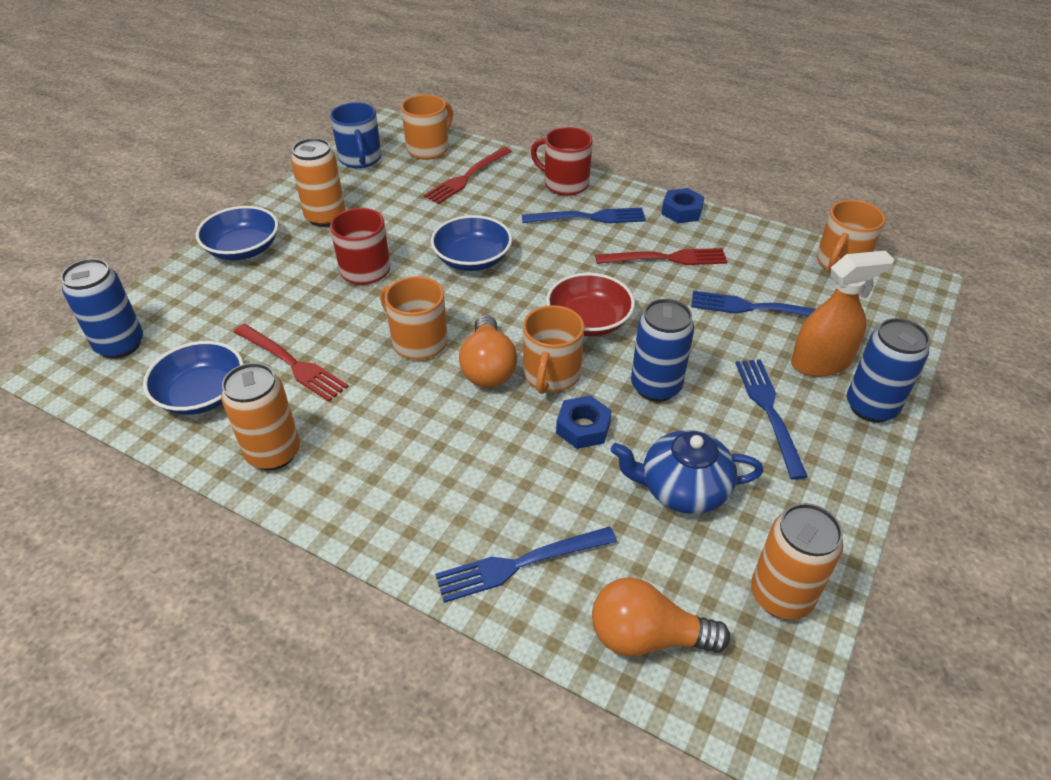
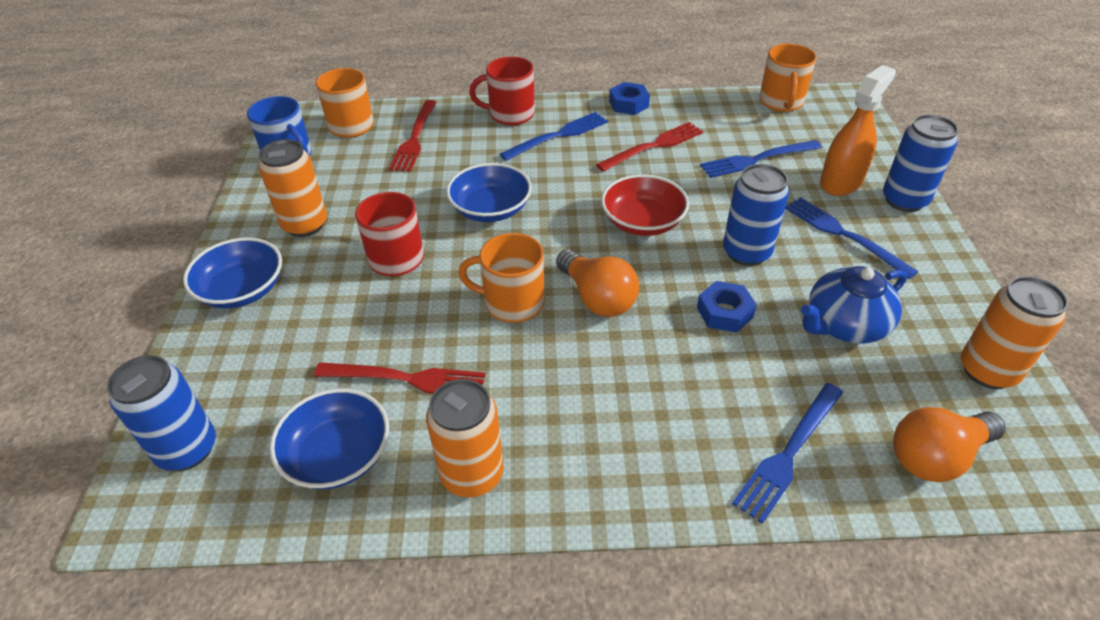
camera: 30 degrees left, 0 degrees up
orange mug [523,305,585,394] -> none

